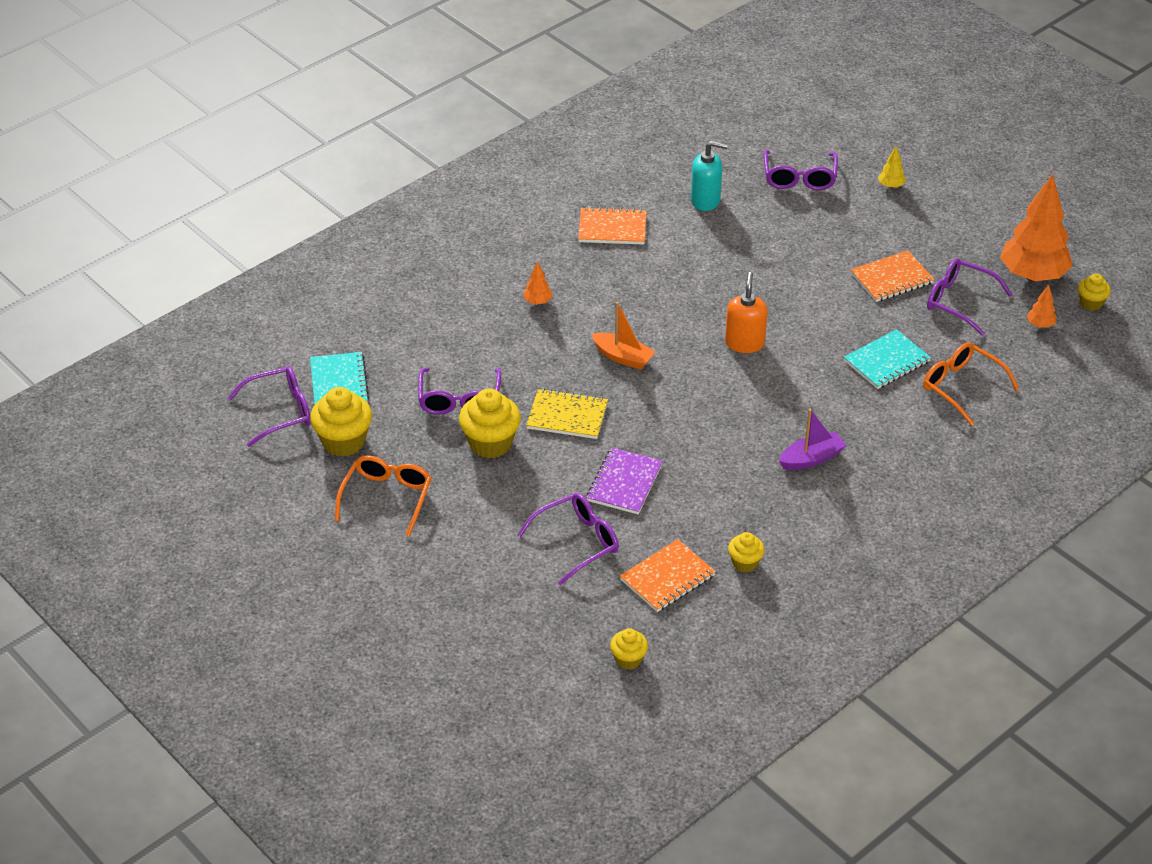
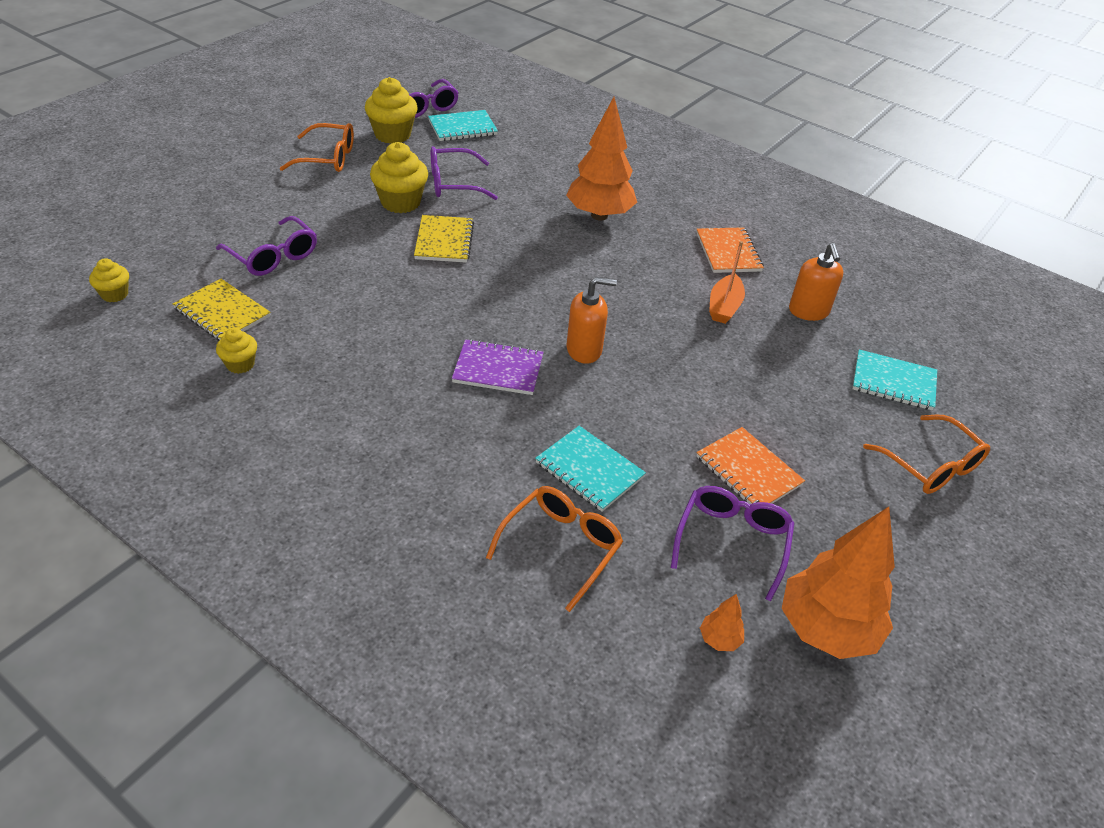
camera: 75 degrees right, 0 degrees up
orange tree [523,262,552,305] -> orange tree [566,97,637,221], size x2.43
purple notebook [587,447,663,514] -> purple notebook moved to [452,339,544,395]
orange boat [591,302,656,370] -> orange boat moved to [709,241,745,324]
orange notebook [620,539,716,612] -> yellow notebook [173,279,270,341]
turquoise soap dispenser [691,141,728,211] -> orange soap dispenser [789,243,843,321]
purple glasses [764,150,838,190] -> turquoise notebook [852,349,937,410]
purple boat [779,409,846,470] -> none
yellow tree [878,146,906,188] -> orange glasses [863,415,990,494]
yellow cupcake [1078,273,1111,311] -> none

